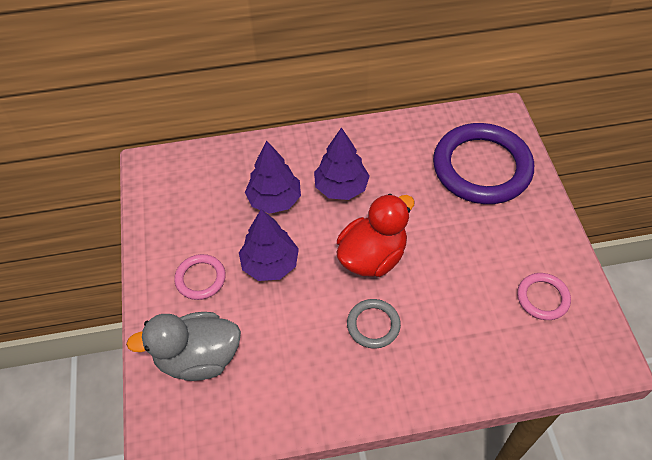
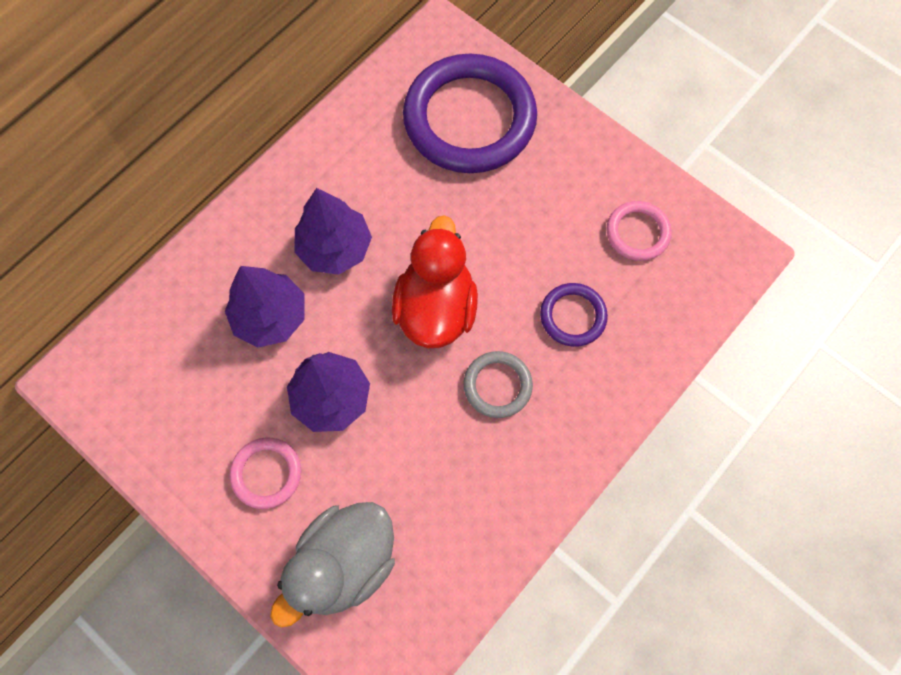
camera: 40 degrees left, 15 degrees up
none -> purple ring [540,283,608,347]

